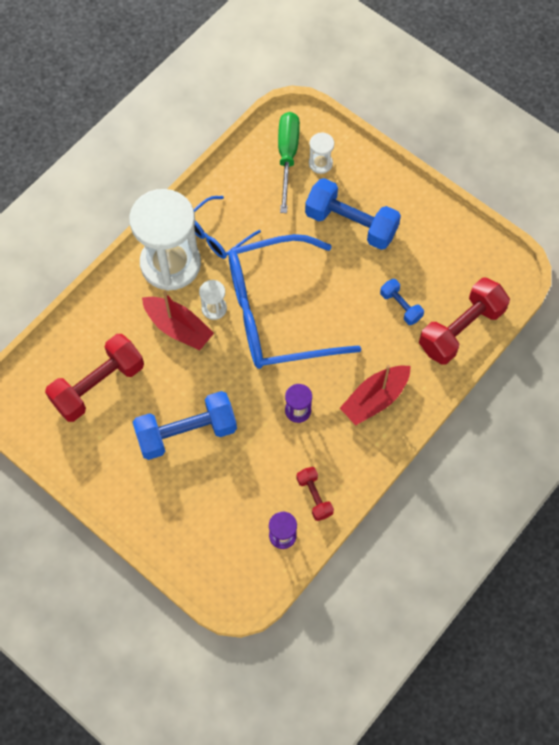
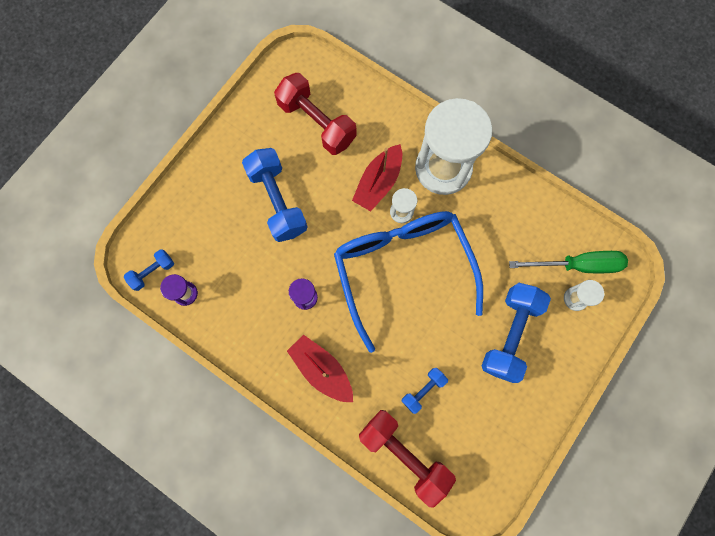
camera: 85 degrees right, 10 degrees up
blue glasses [194,196,261,259] -> none
red dumbbell [296,467,334,521] -> none
none -> blue dumbbell [124,249,174,291]

